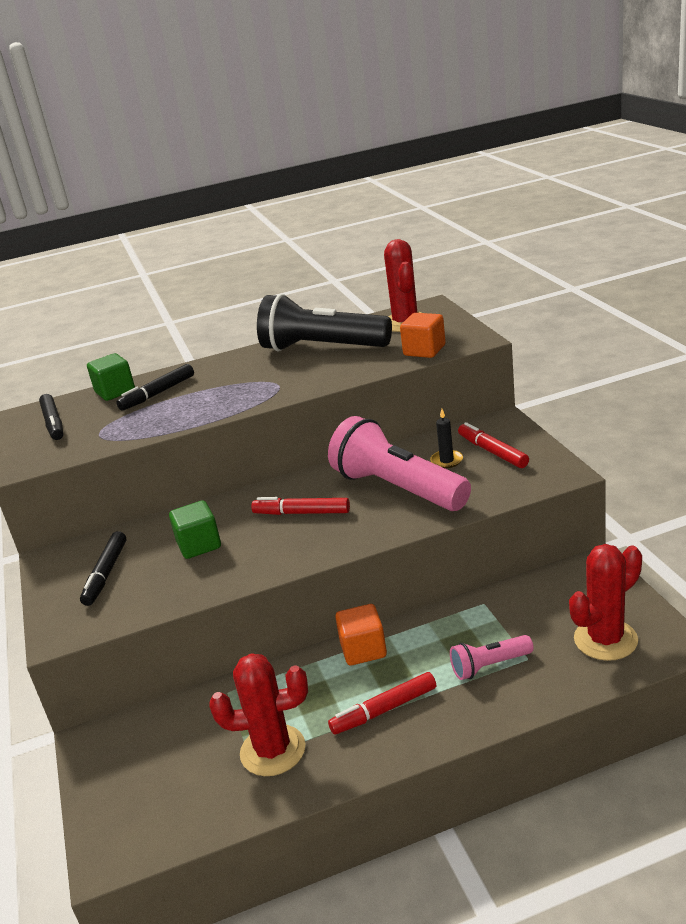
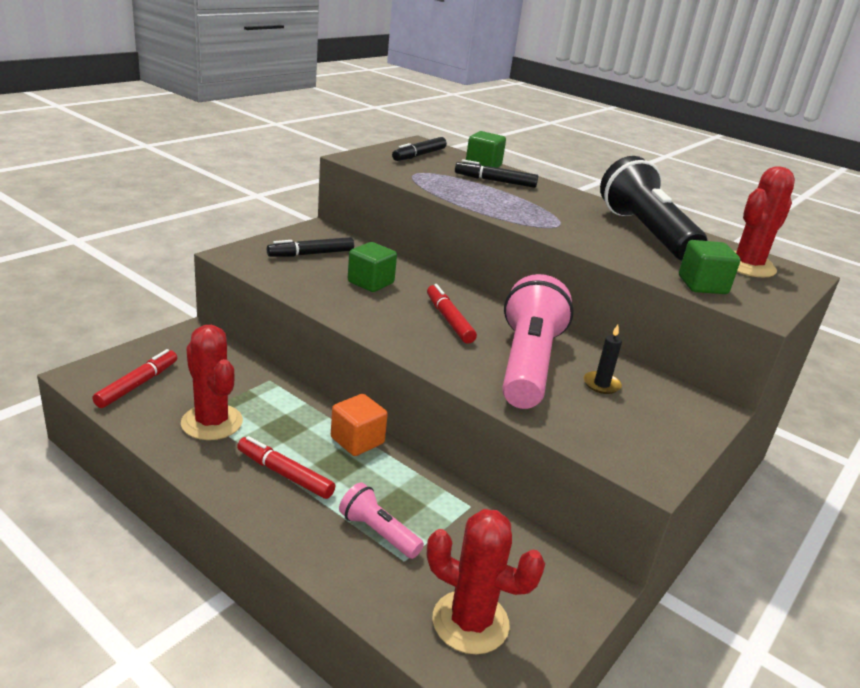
camera: 50 degrees right, 0 degrees up
orange cube [400,313,446,358] -> green cube [679,240,740,294]
red marker [458,422,529,468] -> red marker moved to [92,349,177,408]

